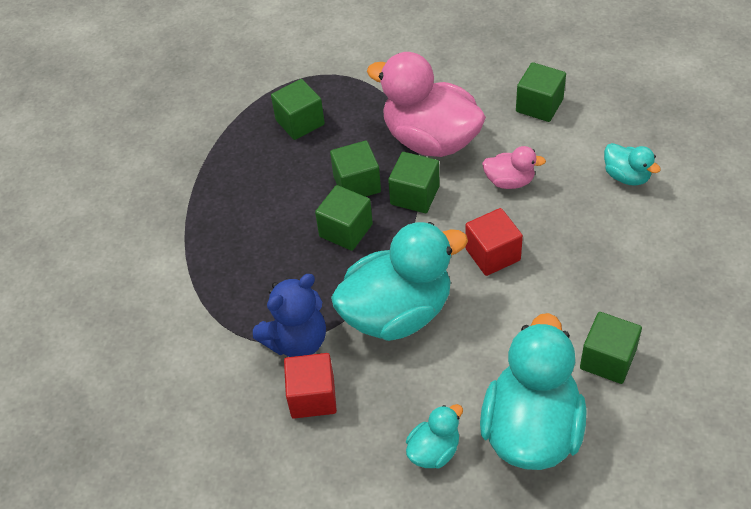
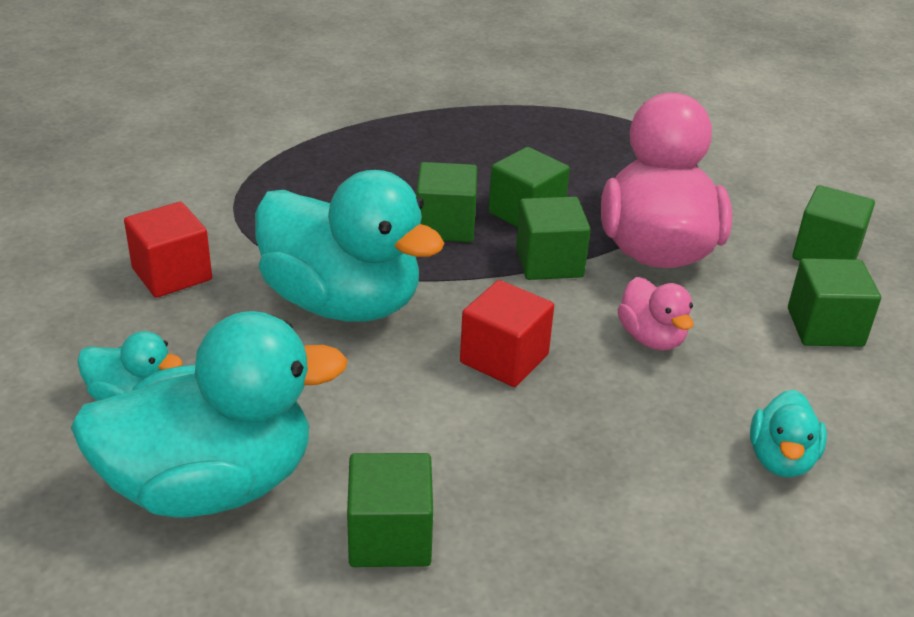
camera: 55 degrees right, 15 degrees down
blue teddy bear [253,274,326,357] -> none
green cube [271,79,325,140] -> green cube moved to [792,185,875,261]

